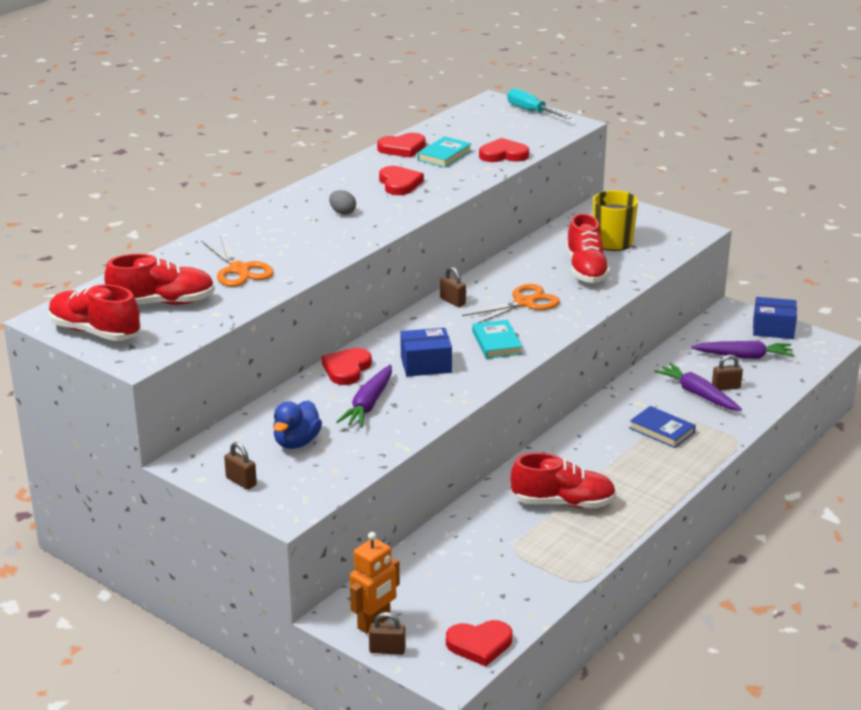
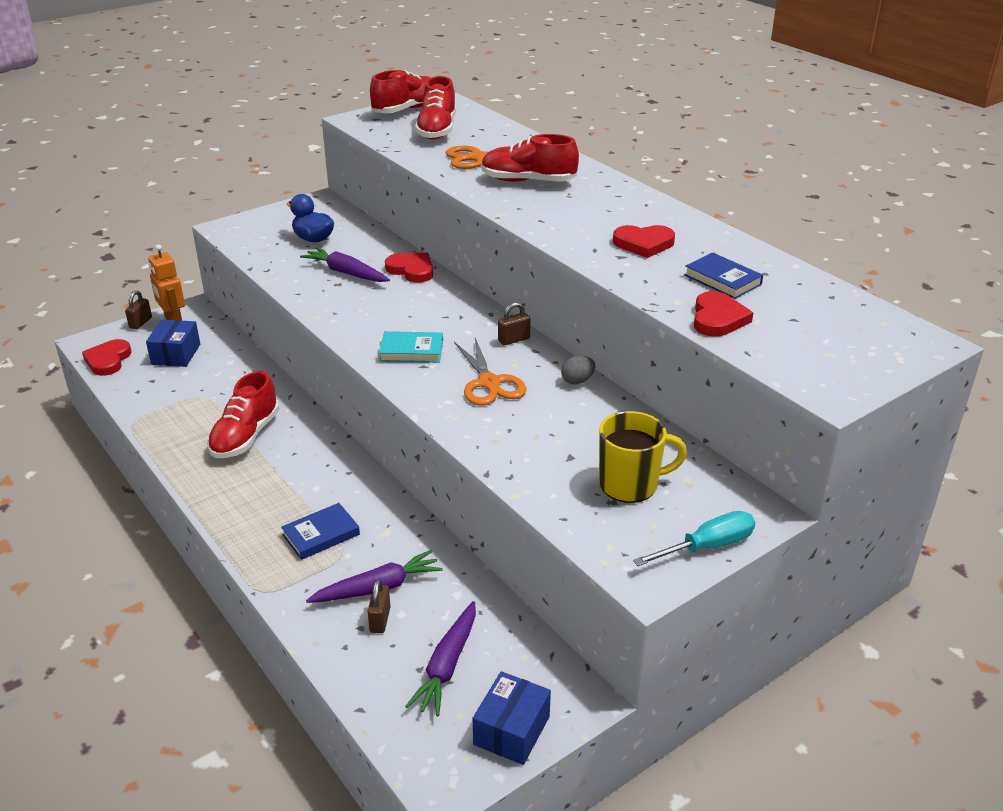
camera: 105 degrees right, 5 degrees up
brown padlock [224,442,257,490] -> none
grey egg [329,190,356,215] -> grey egg moved to [561,356,595,384]
red heart [377,133,426,158] -> none
blue box [400,328,452,377] -> blue box moved to [146,320,200,367]
turquoise book [417,136,472,168] -> blue book [684,252,763,299]
turquoise screwdriver [507,88,571,119] -> turquoise screwdriver moved to [633,511,755,566]
red shoe [566,213,610,283] -> red shoe moved to [481,134,579,182]

